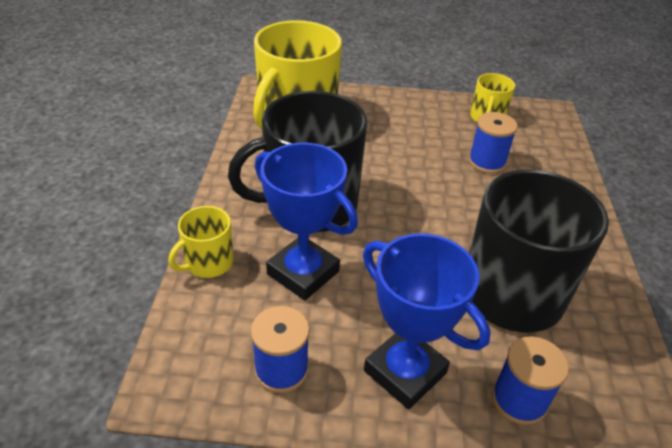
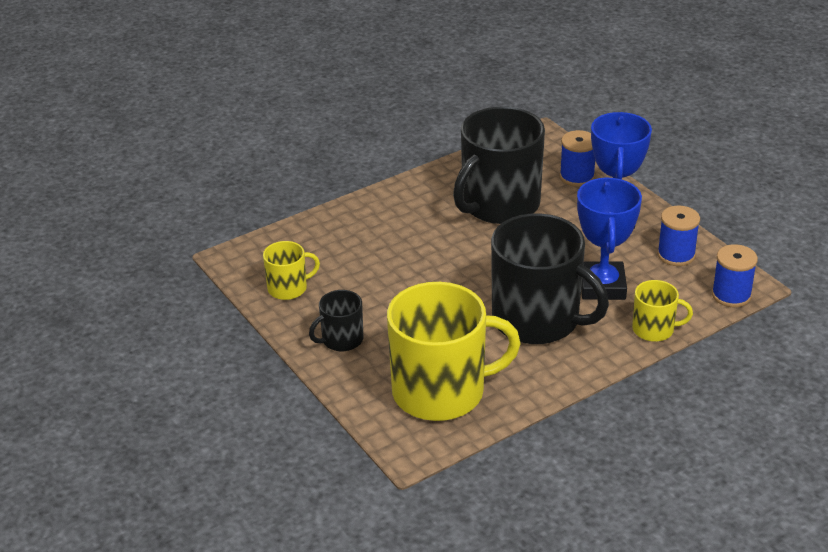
camera: 125 degrees left, 5 degrees down
blue spool [469,112,518,174] -> blue spool moved to [712,244,758,307]
none -> black mug [309,290,363,351]

